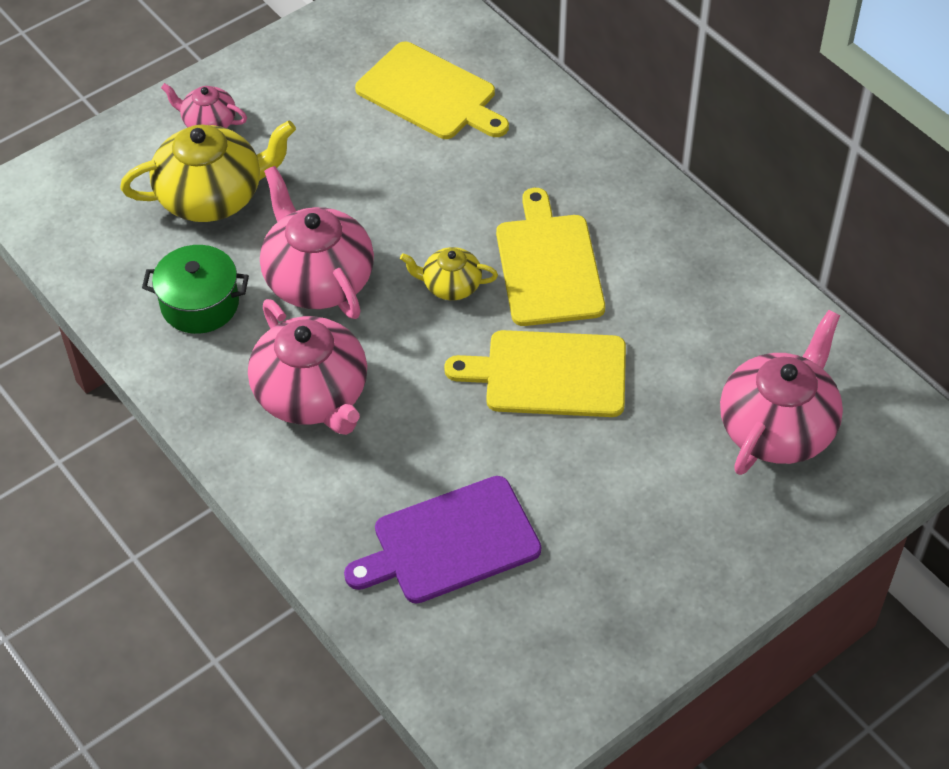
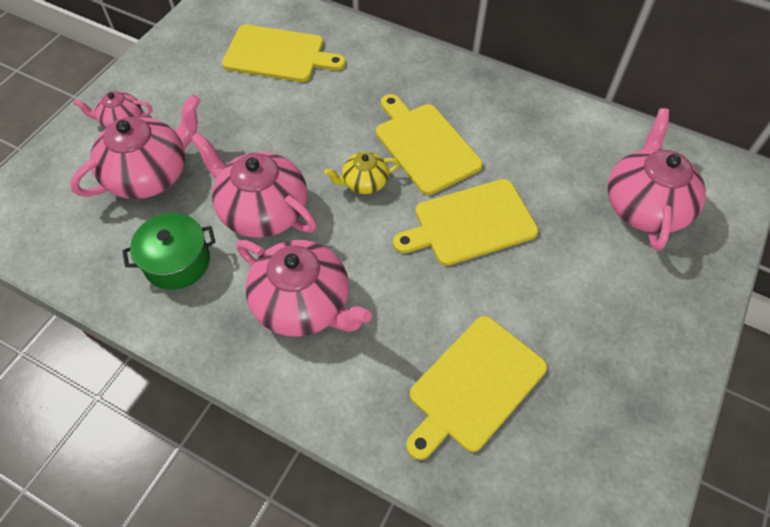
camera: 25 degrees left, 5 degrees up
yellow teapot [120,120,296,222] -> pink teapot [70,94,201,199]
purple cutting board [344,476,541,604] -> yellow cutting board [406,316,547,460]

